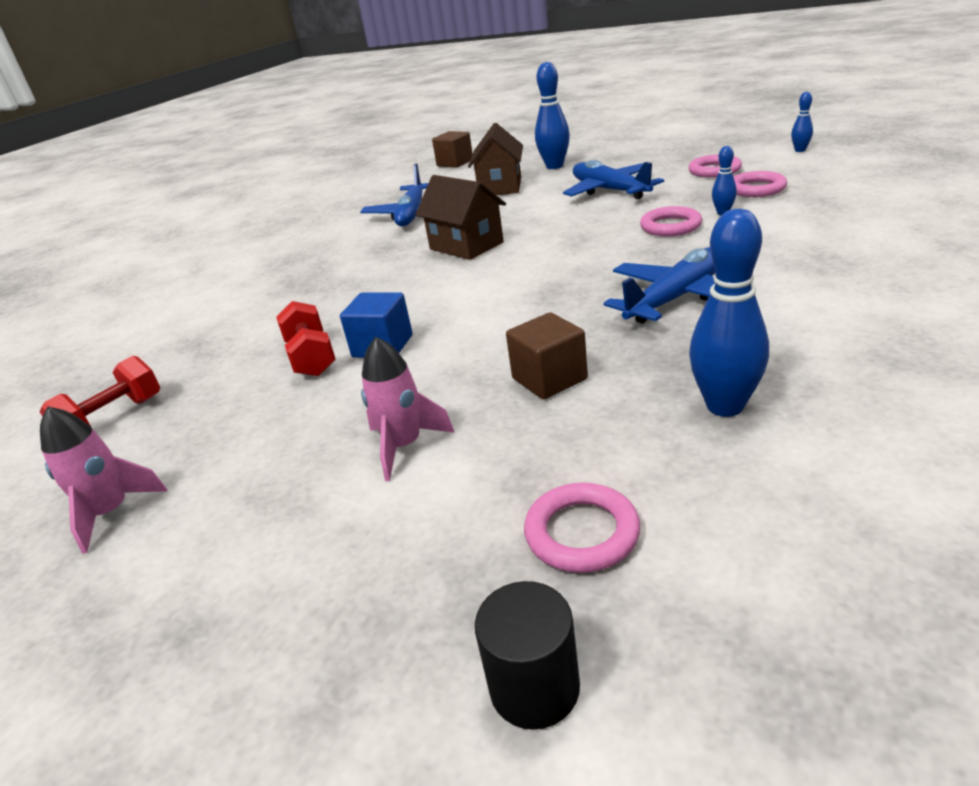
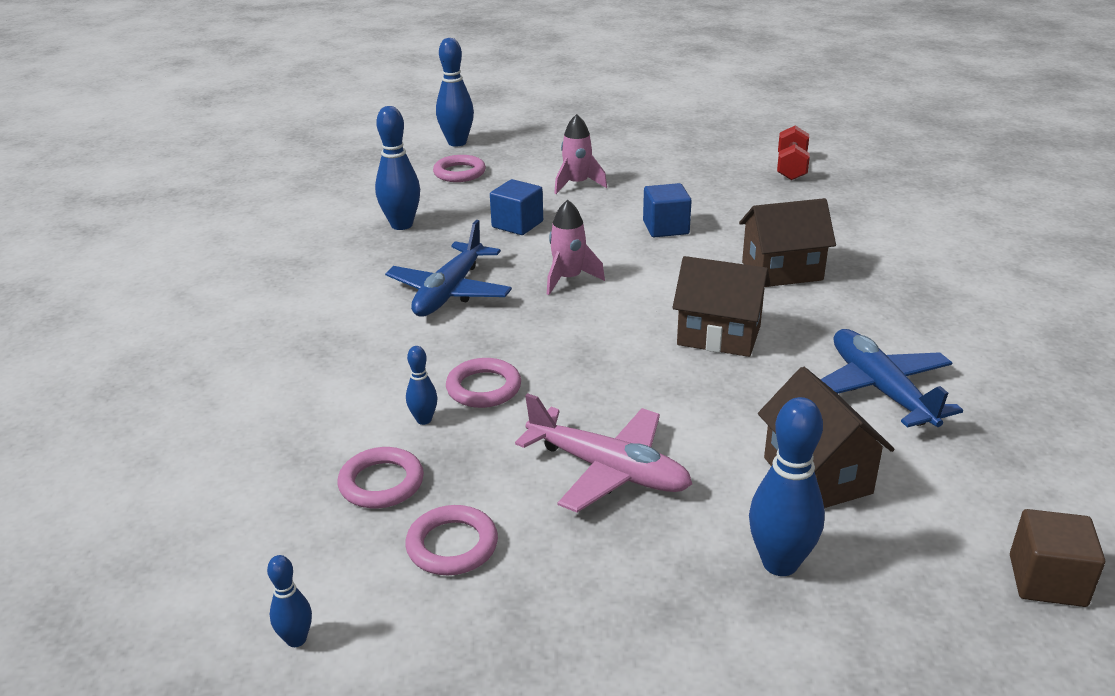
camera: 150 degrees right, 0 degrees up
pink rocket [40,406,167,554] -> pink rocket moved to [547,200,605,295]
red dumbbell [276,301,336,376] -> none
black cylinder [475,581,580,730] -> blue bowling pin [436,38,474,147]
brown cube [506,312,588,399] -> blue cube [490,179,543,235]
blue plane [563,160,664,199] -> pink plane [515,393,692,512]
none -> brown house [739,198,836,287]

